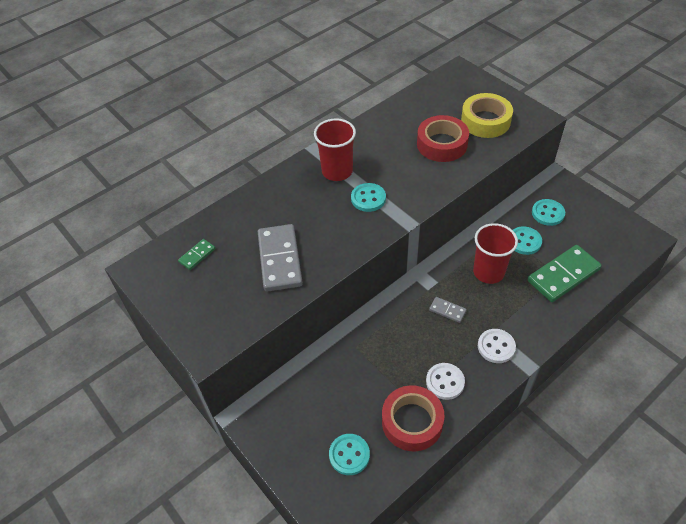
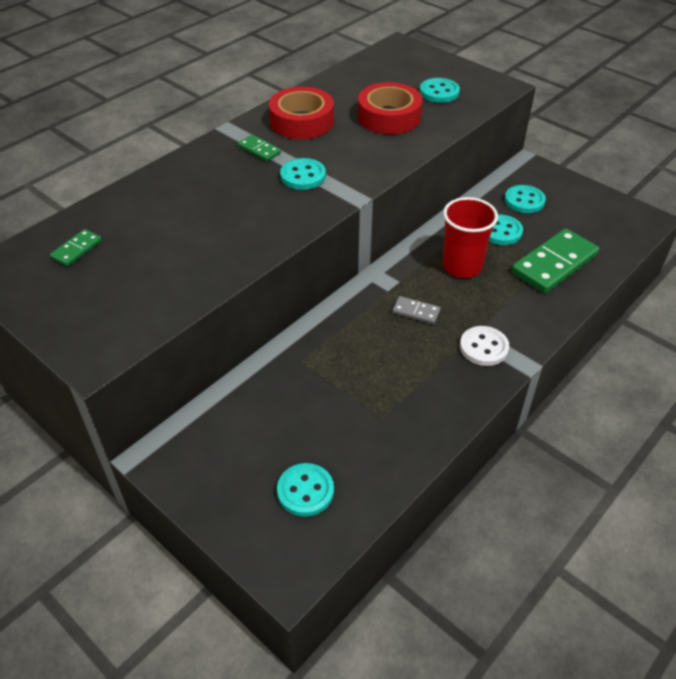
camera: 10 degrees left, 5 degrees down
grey domino [258,224,303,292] -> none
red cup [314,118,356,181] -> green domino [238,135,281,161]
red tape [382,385,445,451] -> red tape moved to [269,87,334,139]
white button [426,363,465,400] -> none
yellow tape [461,93,513,138] -> turquoise button [420,78,460,103]

